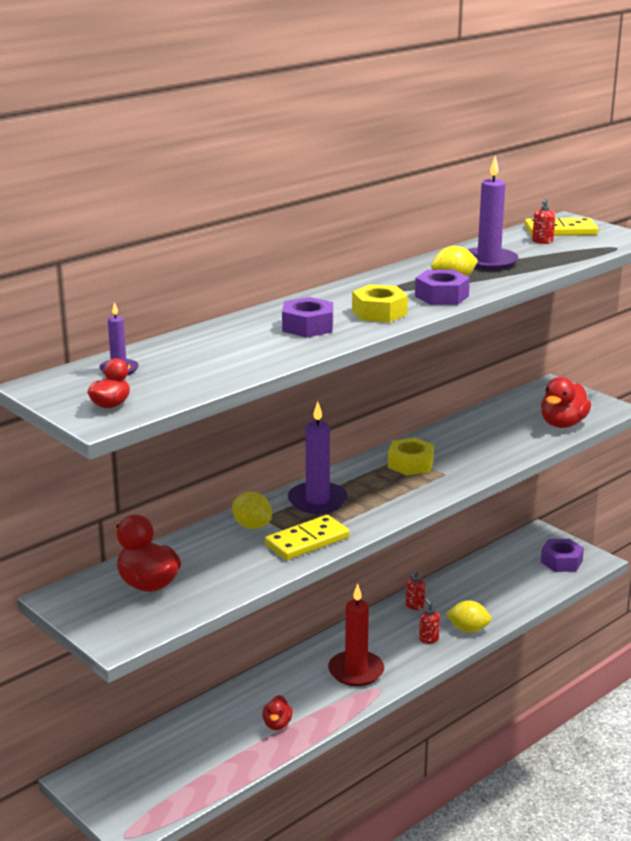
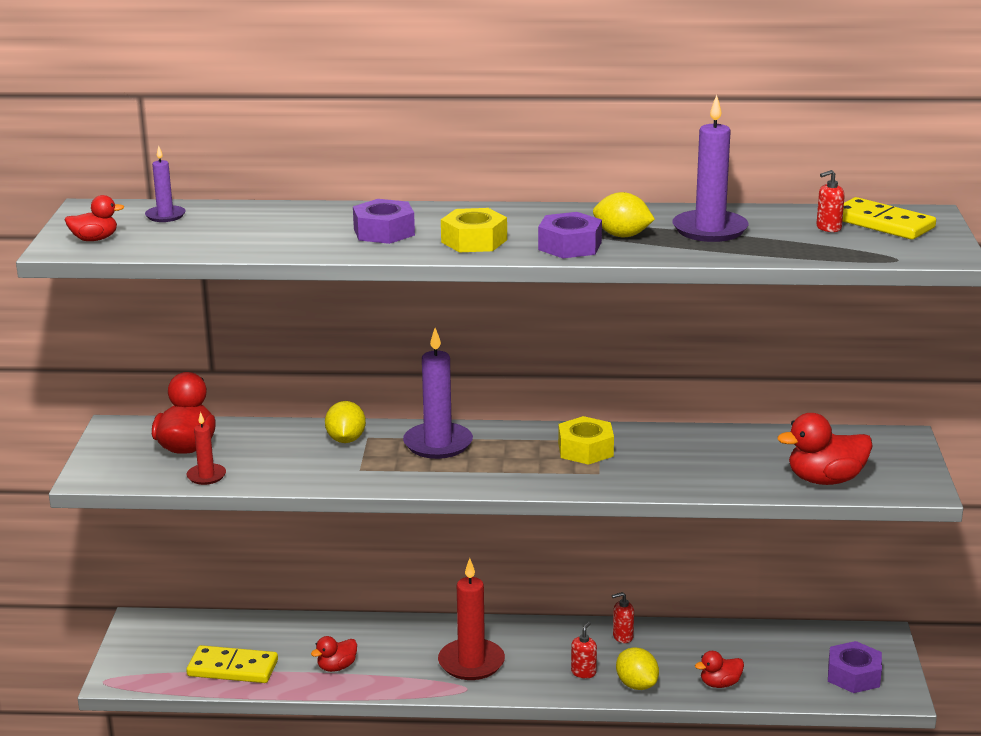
camera: 45 degrees right, 0 degrees up
yellow domino [265,515,350,560] -> yellow domino moved to [186,645,278,683]
none -> red candle [186,412,226,485]
none -> red duck [695,651,744,688]

